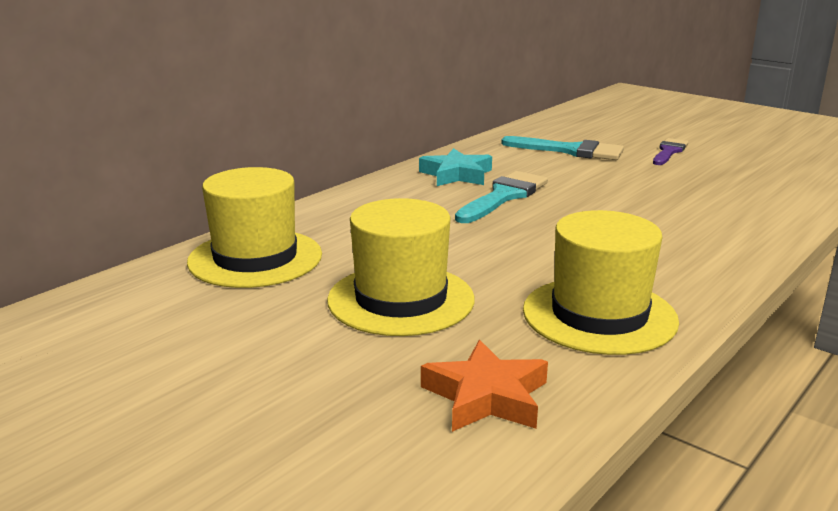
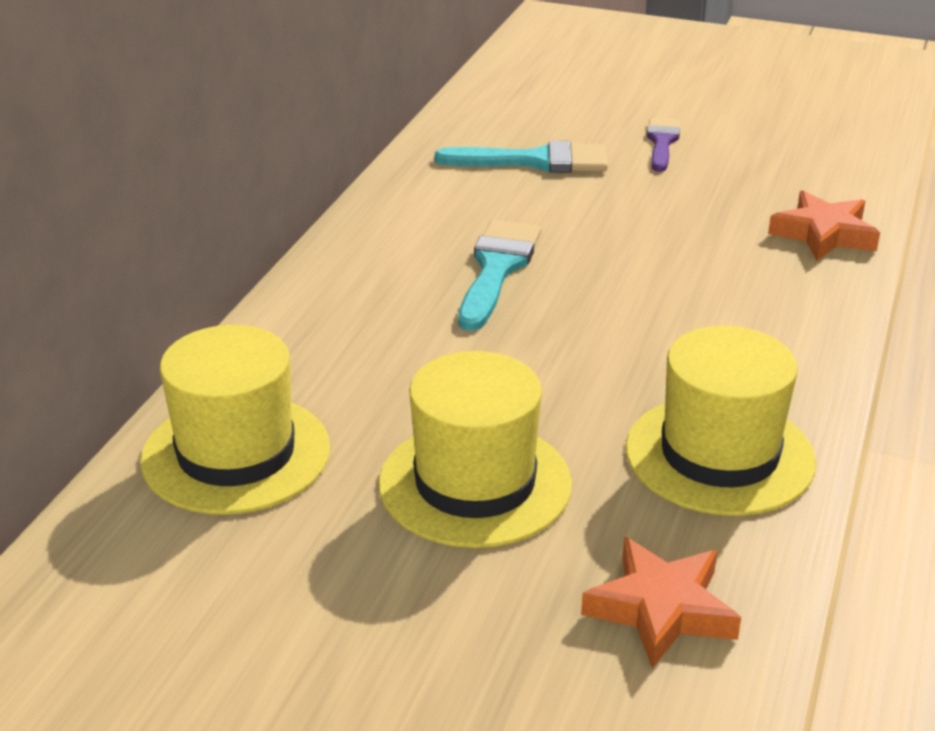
camera: 20 degrees left, 10 degrees up
turquoise star [419,148,492,186] -> none
none -> orange star [768,191,880,261]

